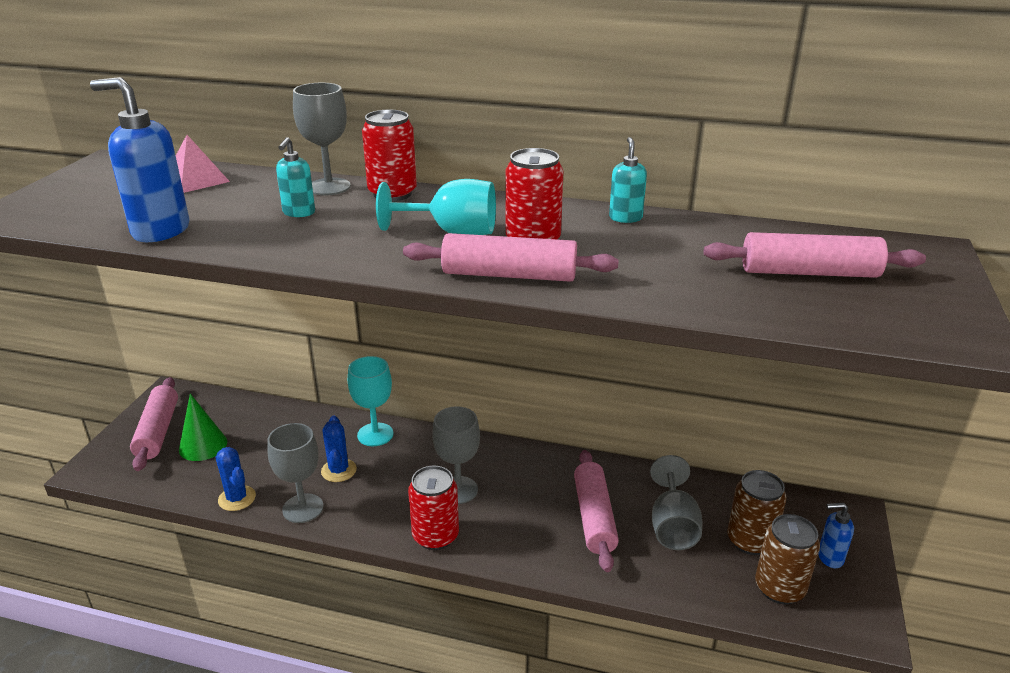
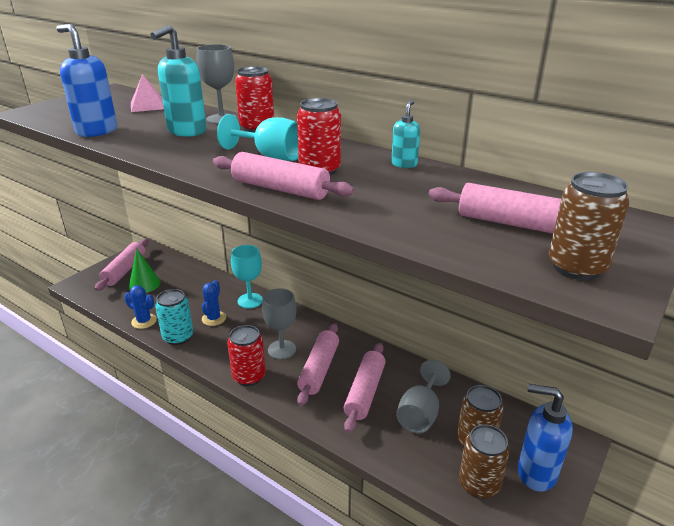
camera: 20 degrees right, 0 degrees up
blue cactus [216,447,256,511] -> blue cactus turned 45 degrees counterclockwise [124,285,157,329]
grey goblet [267,423,323,523] -> turquoise can [155,289,193,345]
turquoise soap dispenser [276,137,315,217] -> turquoise soap dispenser [150,25,207,137], size x1.84
blue soap dispenser [818,502,854,568] -> blue soap dispenser [518,384,573,492], size x1.84
none -> pink rolling pin [297,323,339,406]
none -> brown can [549,172,629,280]

